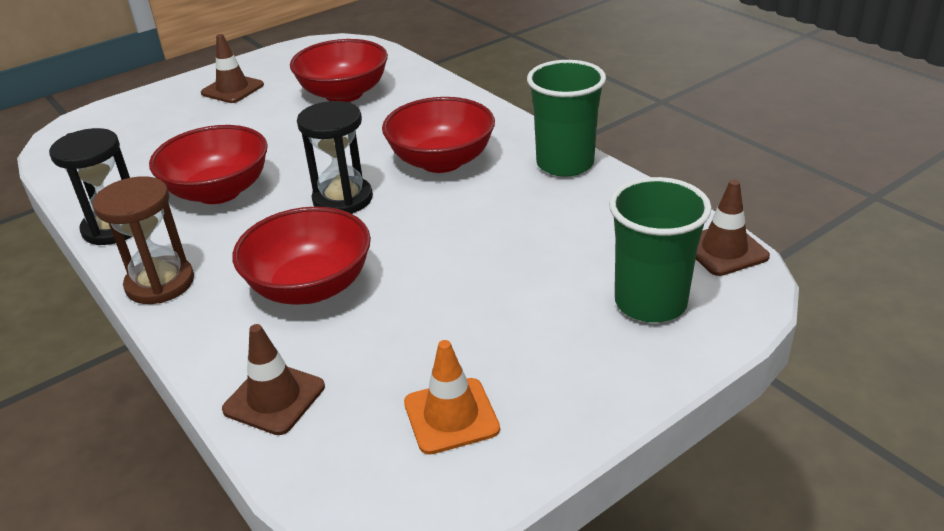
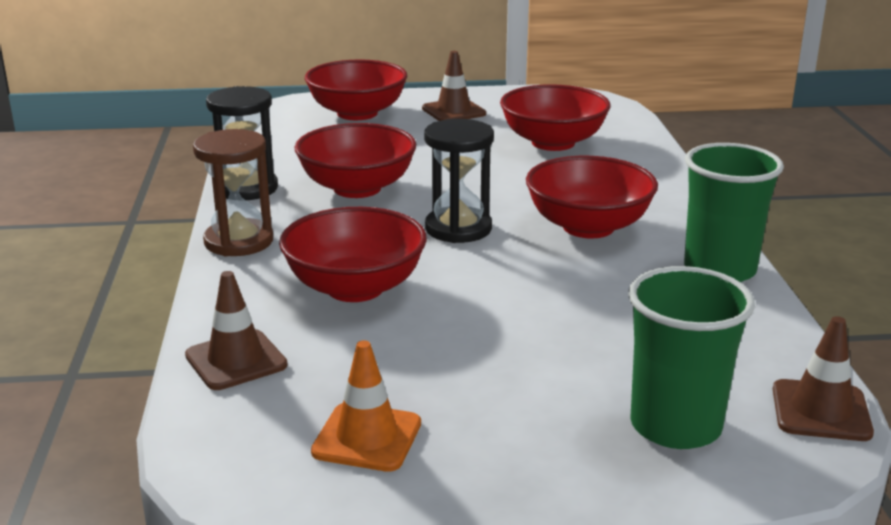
camera: 30 degrees right, 10 degrees down
none -> red bowl [305,59,407,120]

